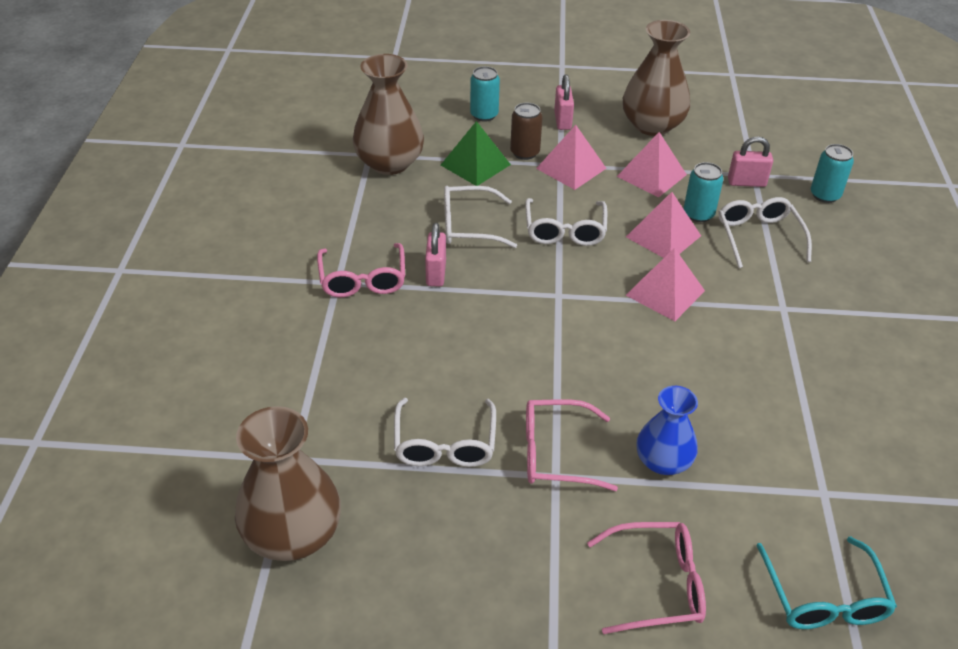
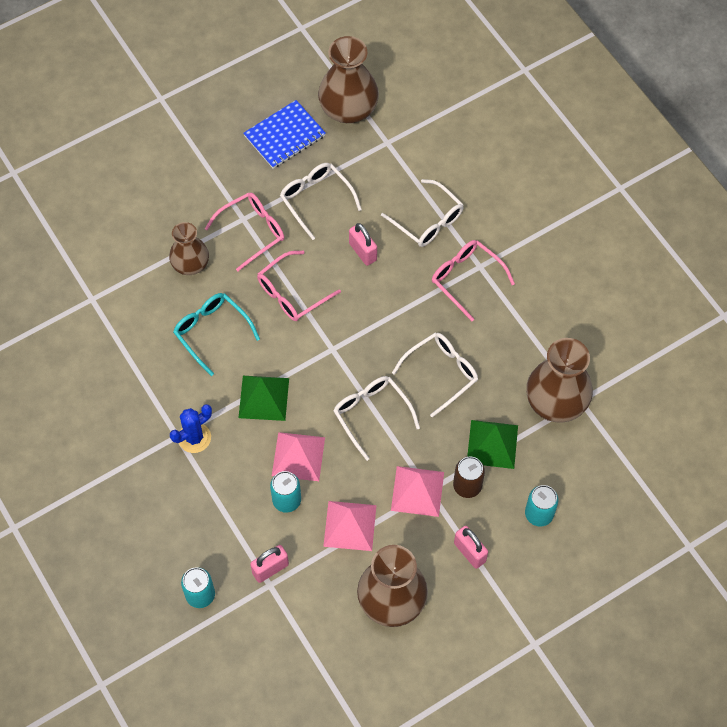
camera: 145 degrees right, 20 degrees up
pink padlock [425,223,446,286] -> pink padlock moved to [349,223,377,266]
pink glasses [587,522,706,634] -> pink glasses moved to [257,251,341,321]
pink pyramid [626,248,705,321] -> green pyramid [238,376,289,421]
blue vase [636,386,698,475] -> brown vase [169,222,209,275]
white glasses [719,197,812,268] -> white glasses moved to [381,179,464,247]
turquoise glasses [756,537,897,629] -> turquoise glasses moved to [173,293,260,376]
none -> blue cactus [170,404,212,453]
none -> blue notebook [243,100,326,169]

